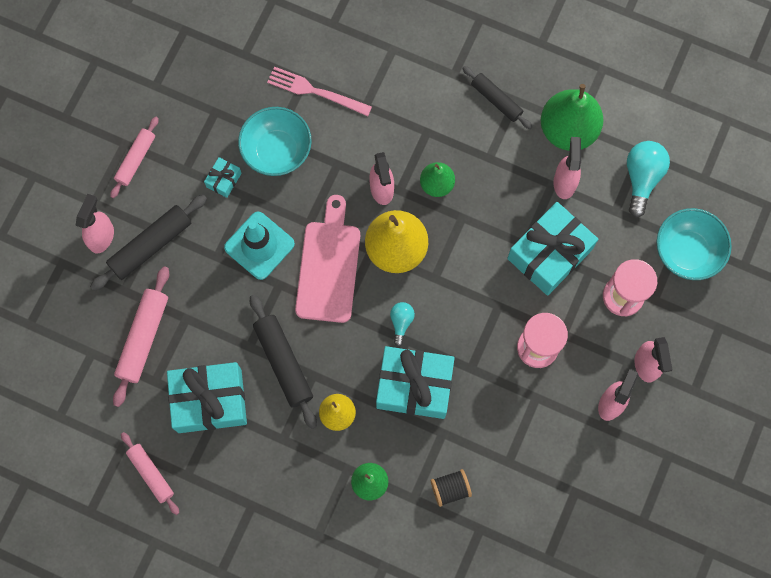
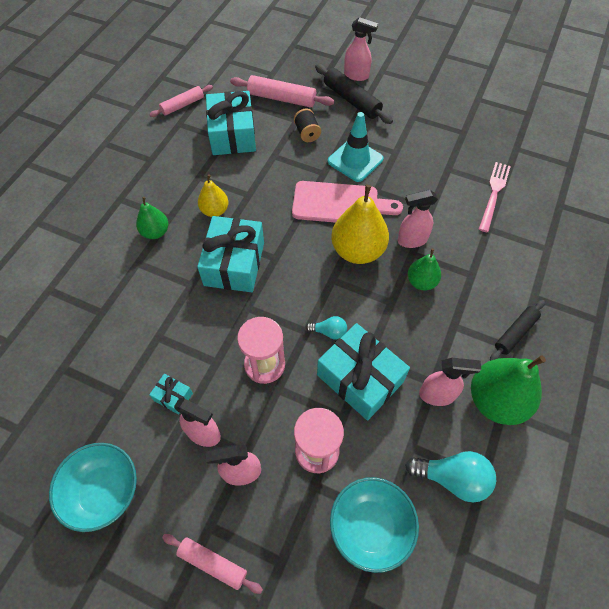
camera: 90 degrees right, 15 degrees down
pink rolling pin [110,117,159,198] -> pink rolling pin moved to [162,534,263,594]
turquoise gift [204,157,242,198] -> turquoise gift moved to [149,374,193,415]
turquoise bowl [238,107,312,176] -> turquoise bowl moved to [49,443,137,532]
black rolling pin [250,294,317,429] -> none
turquoise light bulb [390,302,415,346] -> turquoise light bulb moved to [306,316,347,339]
black spool [431,469,472,507] -> black spool moved to [294,109,321,142]

